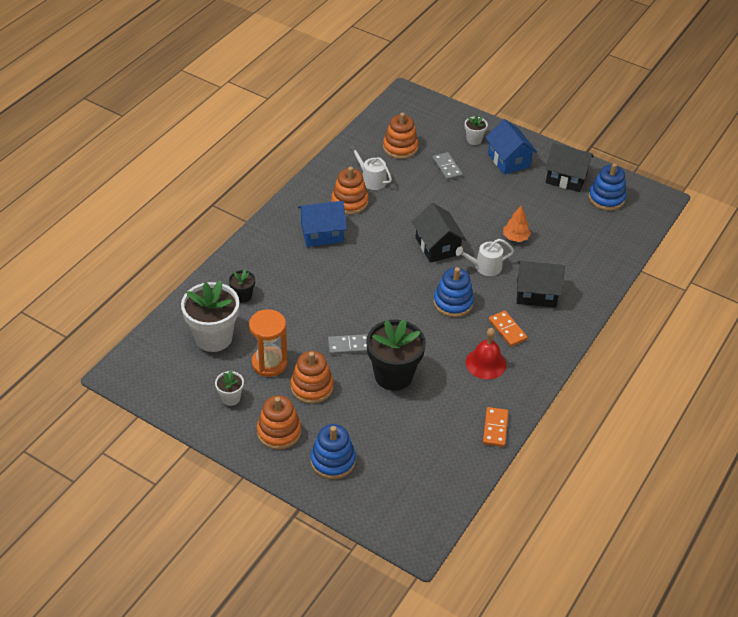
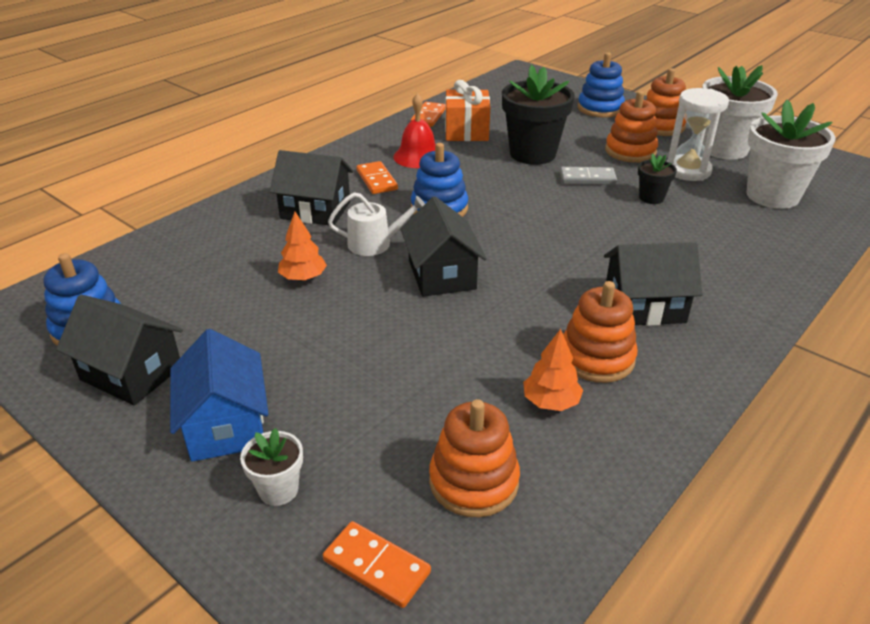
camera: 170 degrees left, 10 degrees down
white flower pot [215,370,244,406] -> white flower pot [702,65,778,160], size x2.08
black flower pot [229,269,255,303] -> black flower pot moved to [638,153,677,204]
orange hourglass [249,309,288,377] -> white hourglass [667,88,729,181]
blue house [298,201,347,247] -> black house [604,242,703,326]
white watering can [349,144,392,190] -> orange tree [523,329,583,411]
grey domino [432,152,463,181] -> none
none -> orange domino [323,521,431,608]
none -> orange gift [445,80,490,141]

